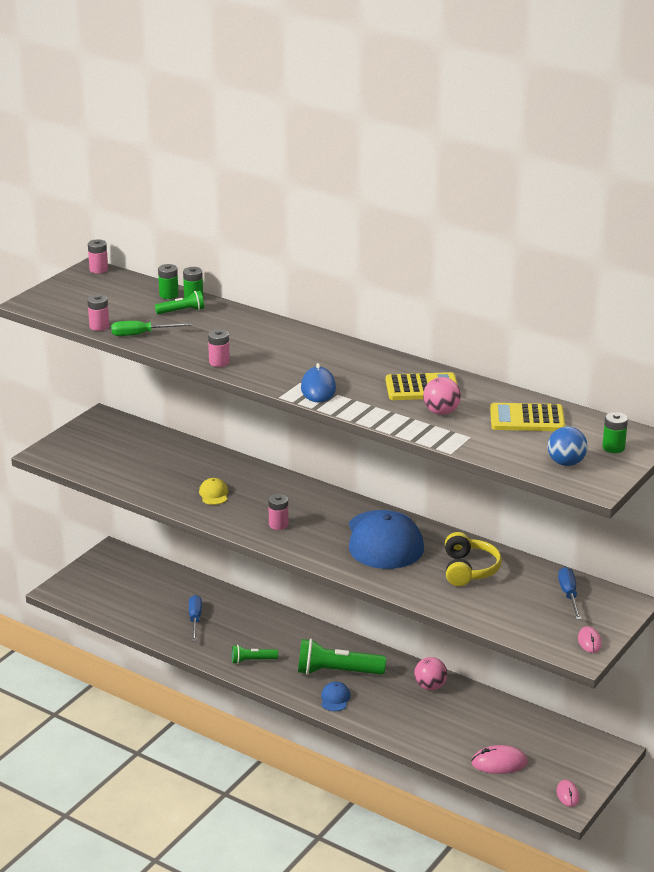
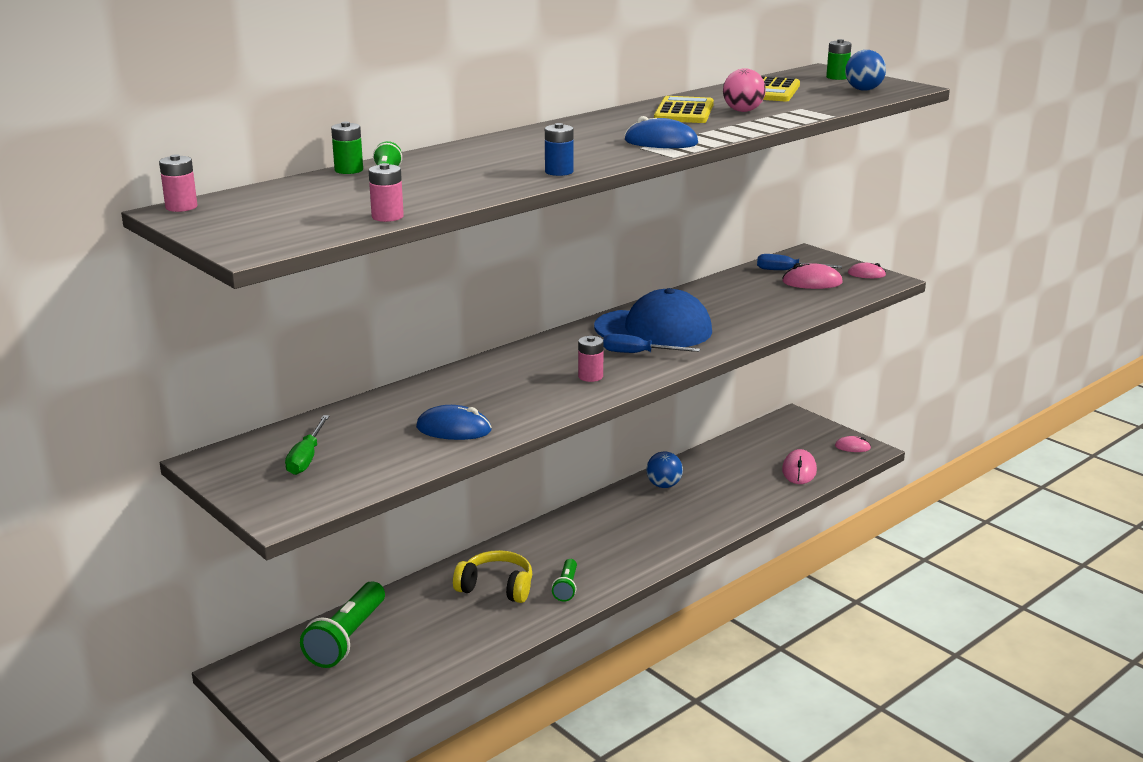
camera: 75 degrees left, 5 degrees down
green screwdriver [111,321,192,336] -> green screwdriver moved to [285,415,329,475]
green battery [158,264,179,299] -> none
blue screwdriver [189,595,202,641] -> blue screwdriver moved to [603,334,700,353]
yellow cap [199,478,228,505] -> none
pink battery [208,329,230,367] -> blue battery [545,123,573,176]
green flashlight [298,639,386,675] -> green flashlight moved to [300,582,385,668]
blue cap [321,682,350,711] -> none
pink ball [414,657,447,690] -> blue ball [646,452,683,488]
yellow headphones [445,532,502,586] -> yellow headphones moved to [453,550,532,603]
none -> blue mouse [416,405,492,440]
none -> pink mouse [782,263,843,289]

